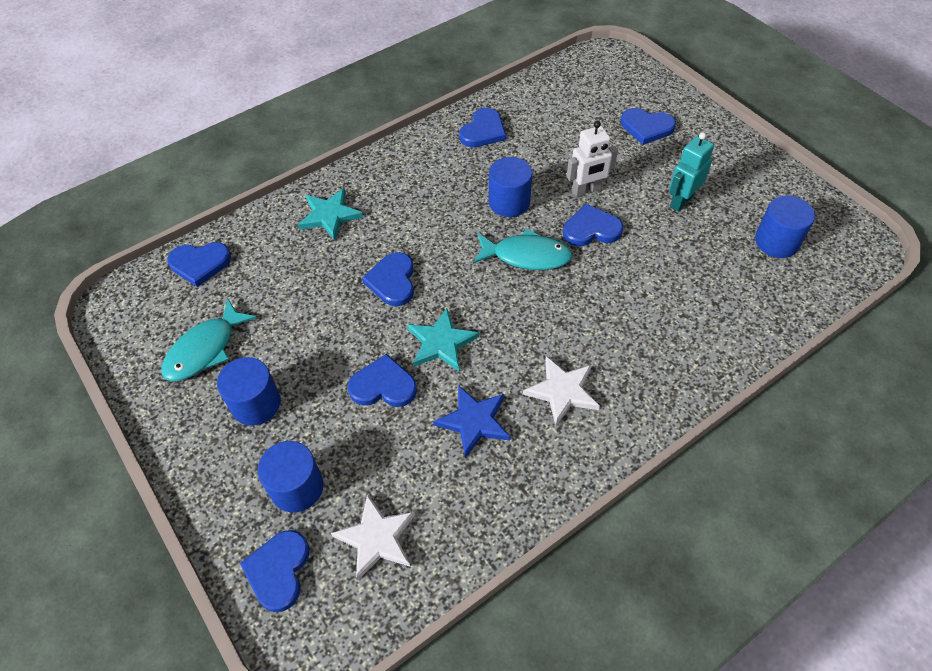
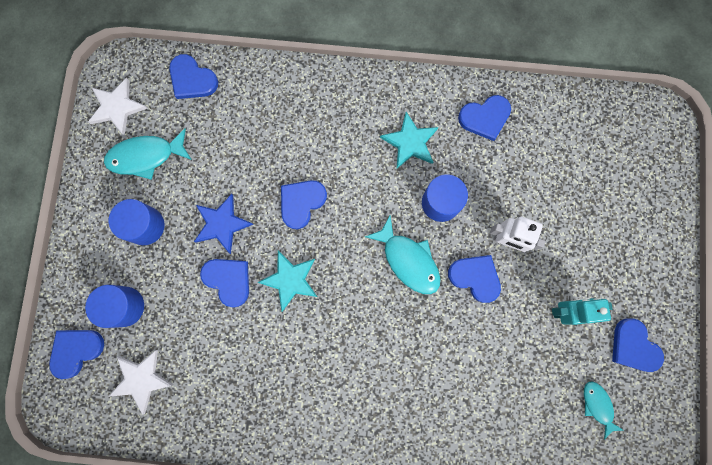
camera: 40 degrees right, 25 degrees up
turquoise star [298,188,363,240] -> turquoise star moved to [380,112,439,169]
blue star [433,385,510,458] -> blue star moved to [194,194,254,254]
white star [523,356,600,426] -> white star moved to [88,78,148,136]
blue heart [621,108,676,145] -> blue heart moved to [612,319,664,372]
blue cylinder [755,195,815,258] -> turquoise fish [584,381,623,440]

